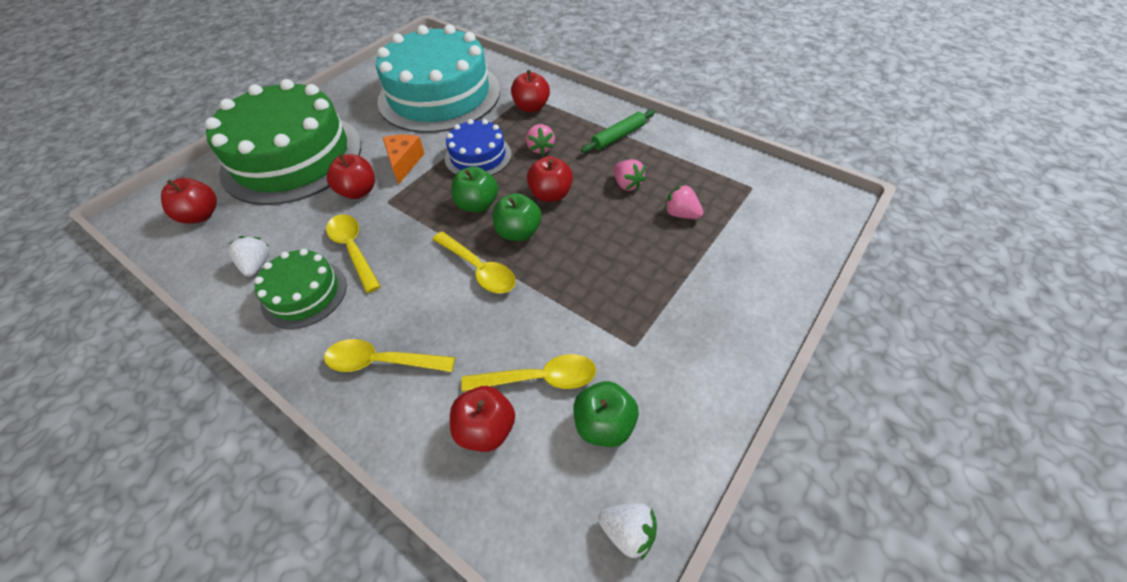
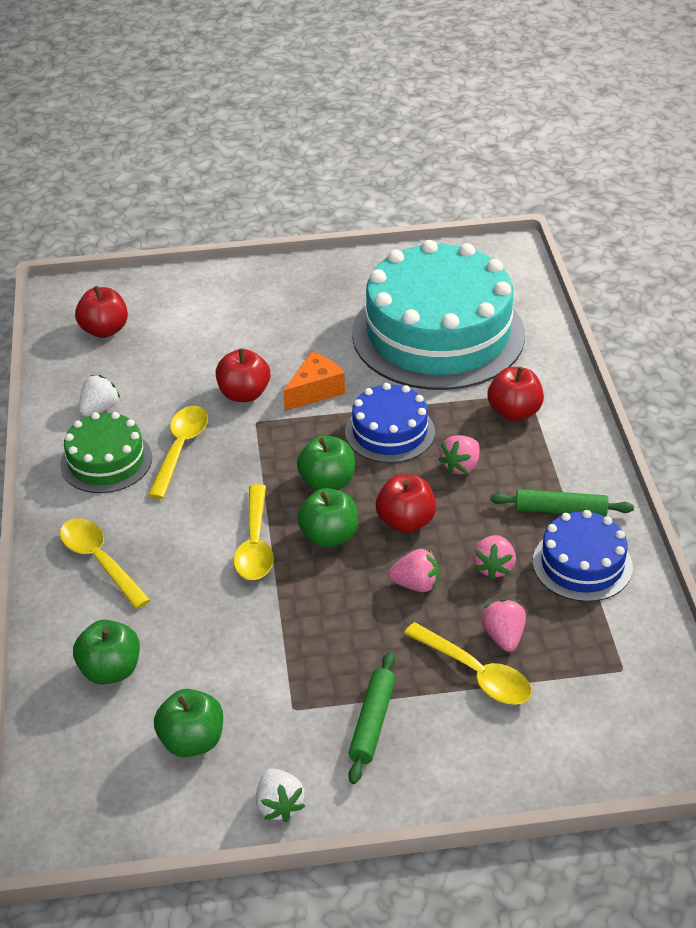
camera: 45 degrees right, 10 degrees down
green cake [205,79,361,205] -> none
red apple [450,386,515,452] -> green apple [73,619,140,685]
yellow spoon [461,354,596,392] -> yellow spoon moved to [404,622,532,705]
white strawberry [598,503,657,560] -> white strawberry moved to [256,769,305,822]
none -> green rolling pin [348,652,396,784]
none -> pink strawberry [388,549,439,592]
none -> blue cake [533,510,633,602]

